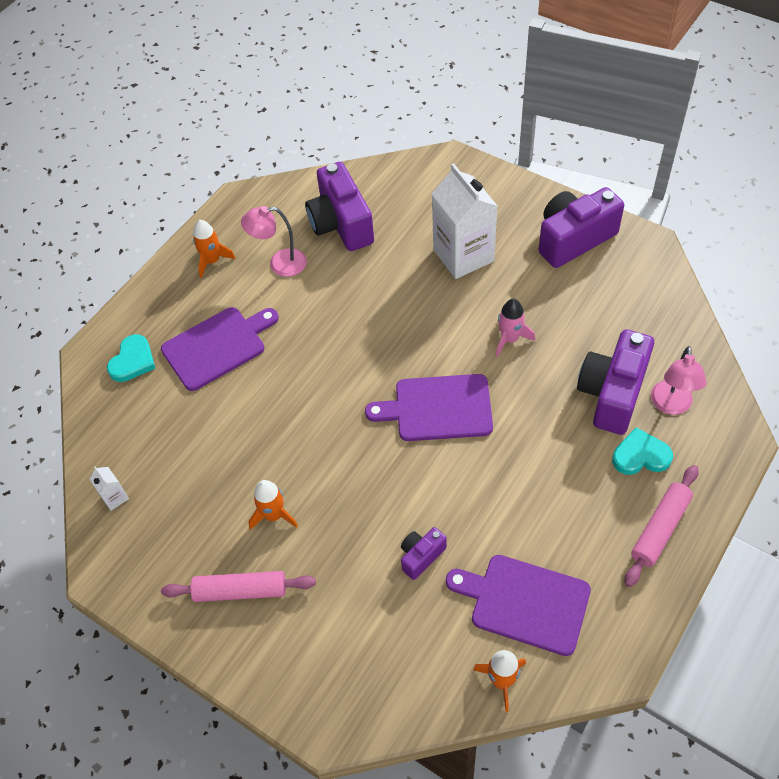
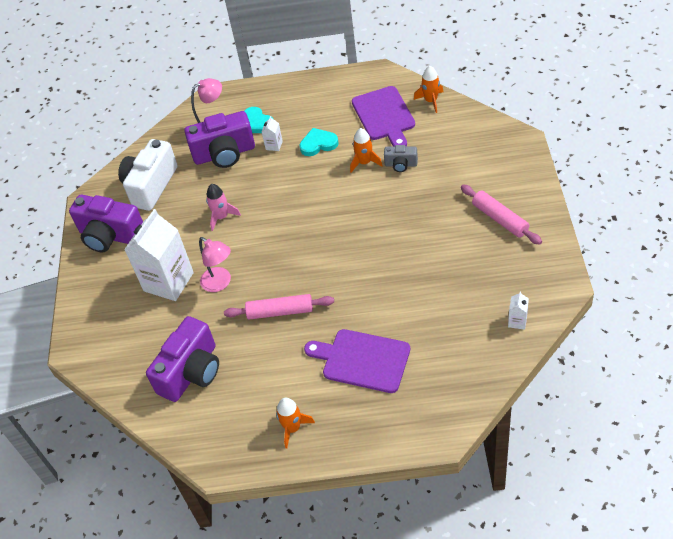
camera: 125 degrees left, 5 degrees down
turquoise heart [107,334,156,382] -> turquoise heart moved to [300,128,339,156]
pink lamp [241,206,307,277] -> pink lamp moved to [199,237,231,292]
orange rocket [248,480,298,530] -> orange rocket moved to [350,128,383,173]
purple cutting board [365,374,493,441] -> none
purple camera [401,527,447,580] -> grey camera [384,145,418,172]
pink rolling pin [625,465,698,587] -> pink rolling pin moved to [224,294,334,320]
none -> white camera [118,139,178,211]
none -> white carton [262,116,283,151]

